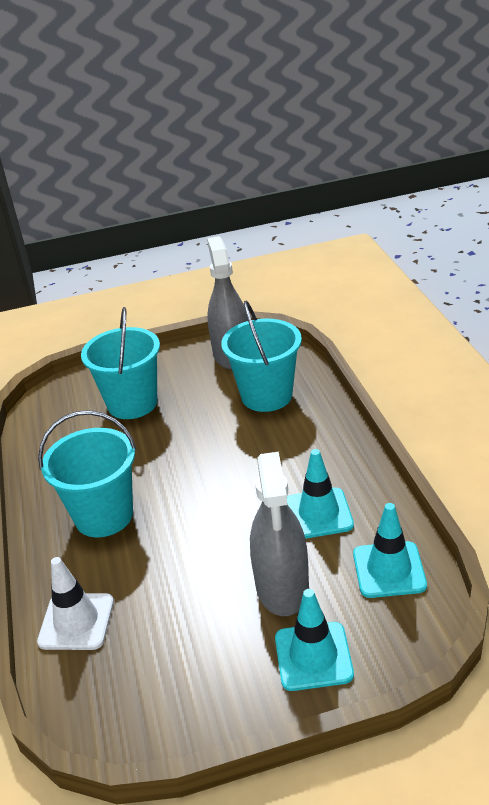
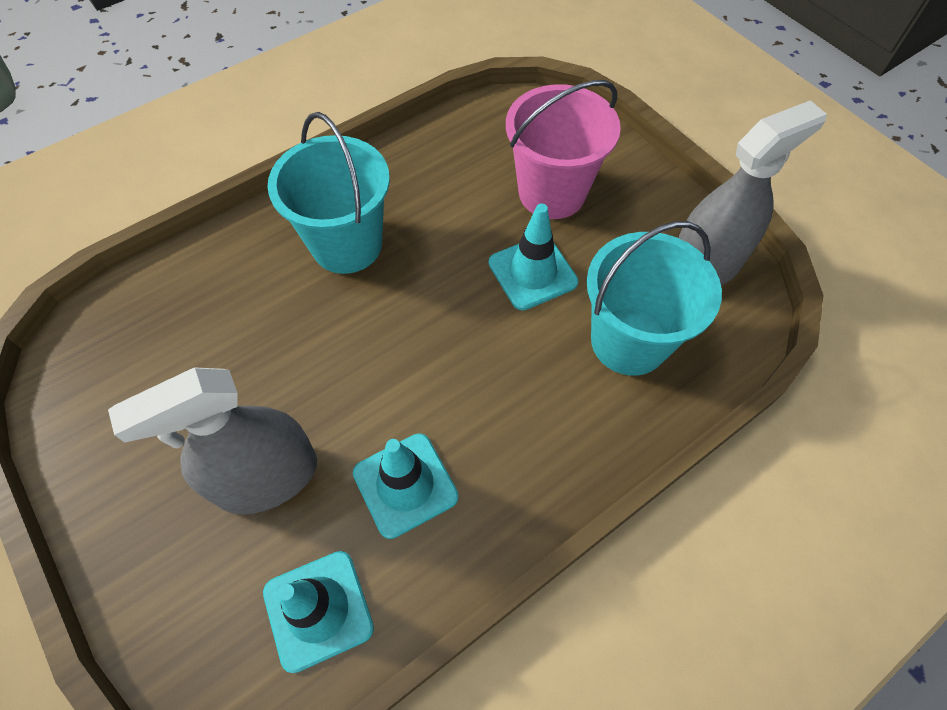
camera: 65 degrees right, 25 degrees up
white traffic cone [37,557,114,650] -> none
turquoise bucket [81,307,160,419] -> pink bucket [506,80,621,219]
turquoise traffic cone [275,589,354,691] -> turquoise traffic cone moved to [489,204,578,310]

